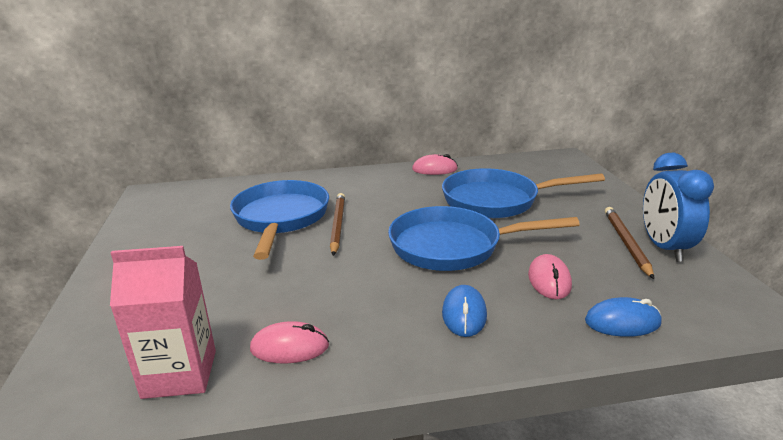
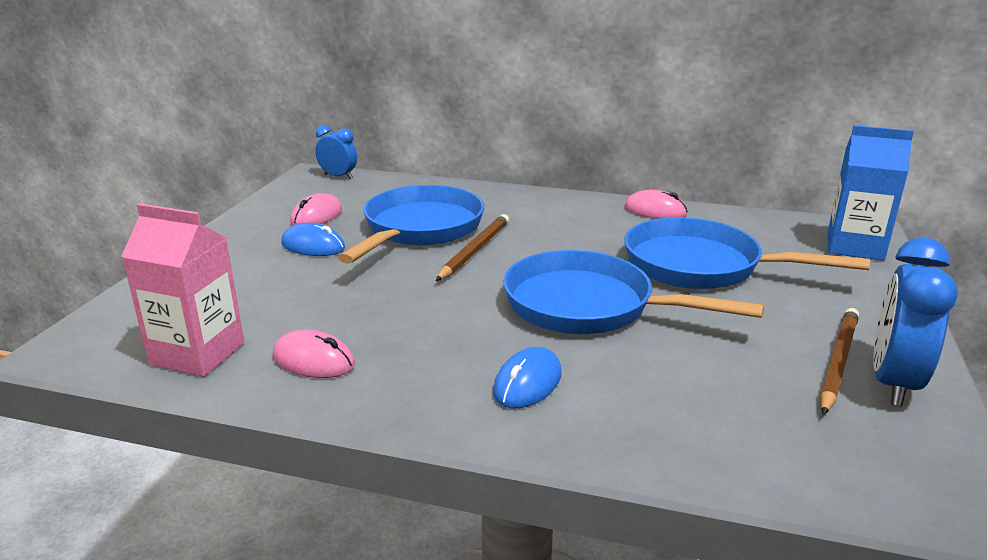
camera: 25 degrees right, 0 degrees up
pink mouse [528,254,572,299] -> pink mouse moved to [290,193,342,225]
blue mouse [585,297,662,337] -> blue mouse moved to [281,223,345,256]
none -> blue clock [315,125,357,179]
none -> blue carton [827,125,914,261]

